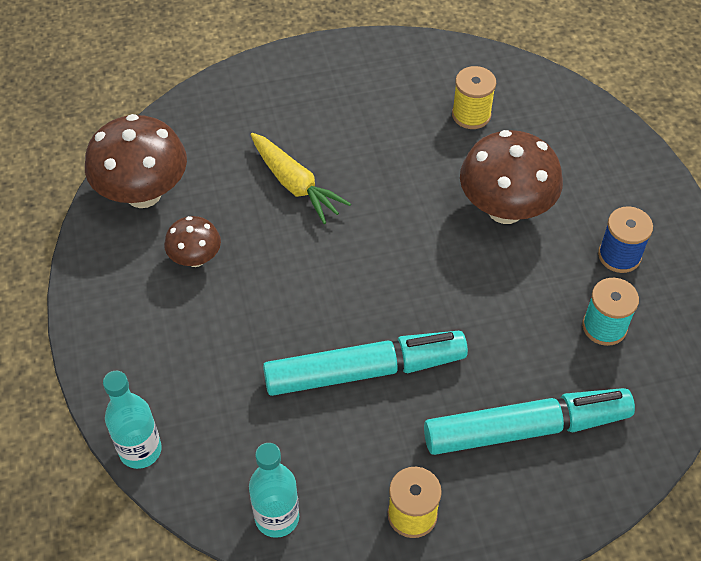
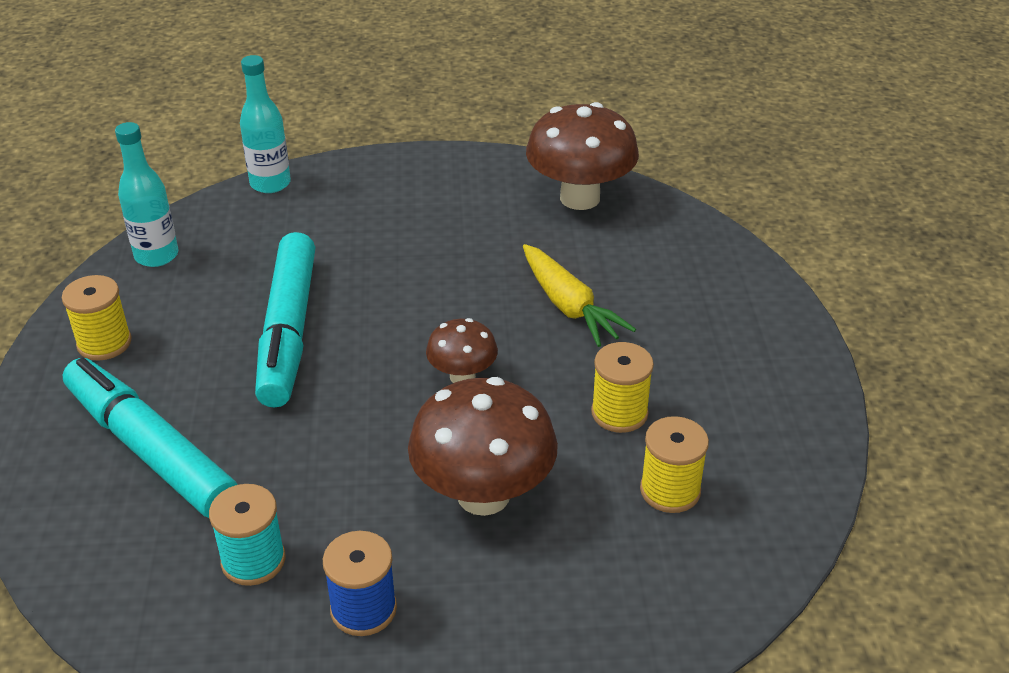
camera: 100 degrees right, 15 degrees down
brown mushroom [164,216,221,267] -> brown mushroom moved to [426,318,498,383]
yellow carrot [251,133,351,224] -> yellow carrot turned 90 degrees counterclockwise [523,244,636,347]
turquoise marker [424,388,635,455] -> turquoise marker turned 135 degrees clockwise [63,357,238,518]
none -> yellow spool [591,342,654,433]

